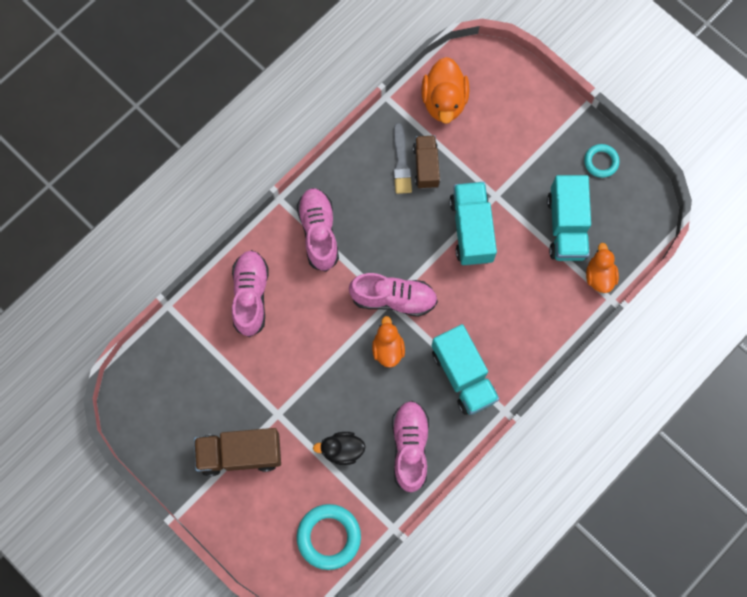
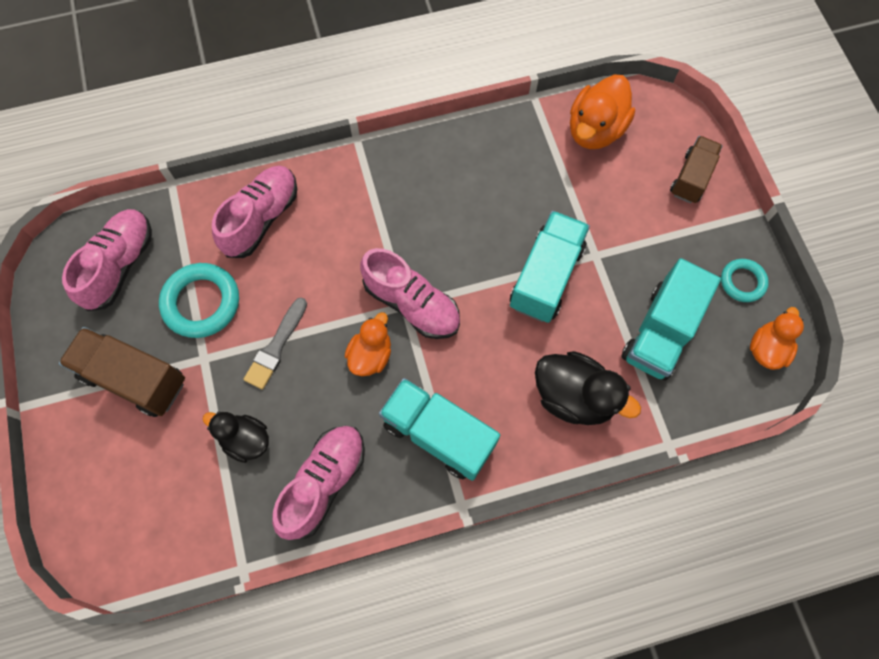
camera: 30 degrees right, 5 degrees down
pink shoe [297,188,339,272] -> pink shoe moved to [62,209,152,311]
turquoise ring [297,504,361,570] -> turquoise ring moved to [159,263,239,338]
grey brush [393,123,412,194] -> grey brush moved to [243,297,307,389]
brown truck [413,135,440,189] -> brown truck moved to [670,136,723,204]
turquoise truck [431,324,499,415] -> turquoise truck turned 120 degrees clockwise [379,378,500,481]
orange duck [586,243,619,293] -> orange duck moved to [750,307,804,370]
none -> black duck [535,351,641,425]

